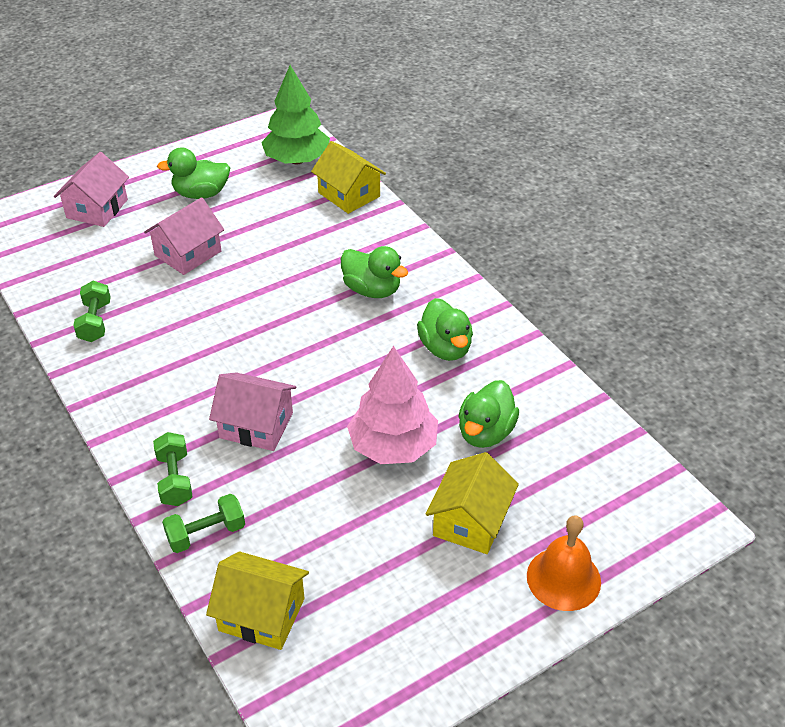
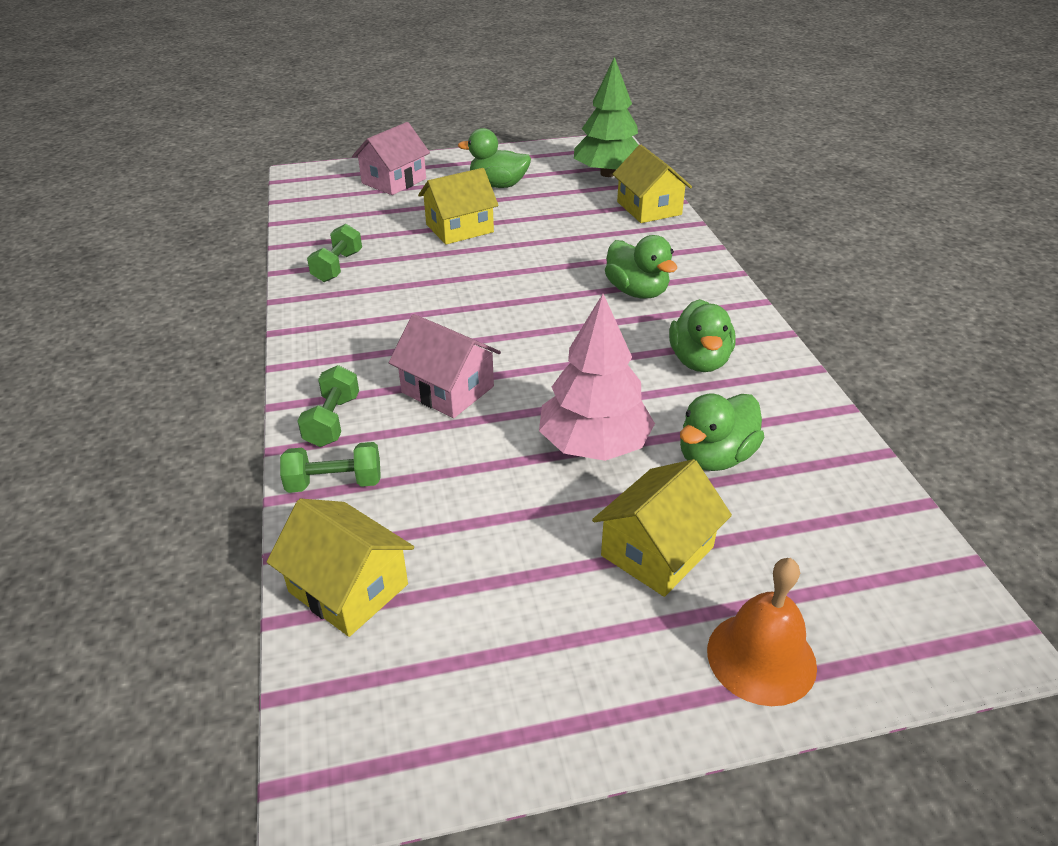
camera: 20 degrees right, 5 degrees down
pink house [144,197,224,275] -> yellow house [418,168,499,245]

